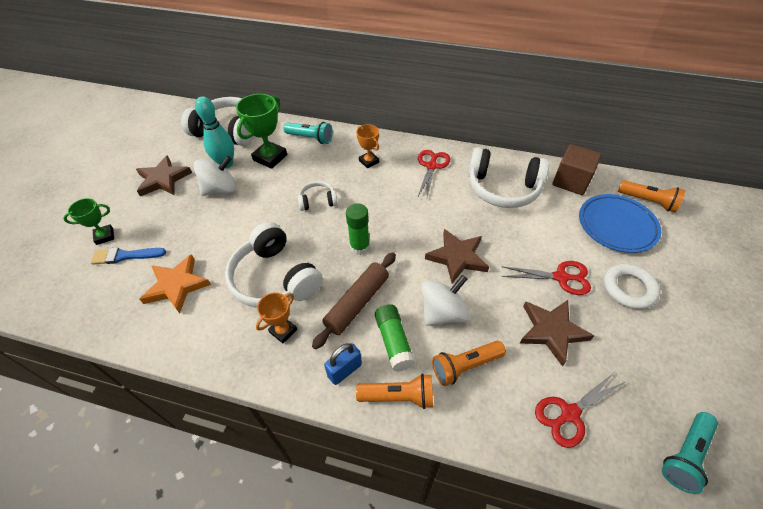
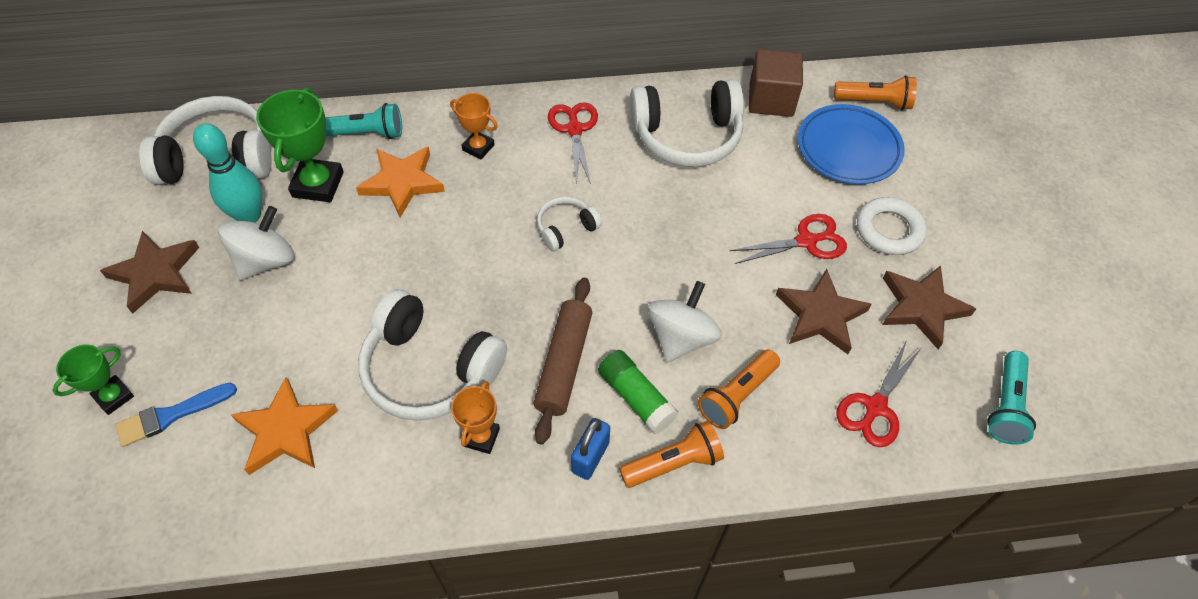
camera: 25 degrees left, 5 degrees up
white headphones [298,181,338,211] -> white headphones moved to [537,197,602,251]
green glue stick [346,203,370,255] -> none
brown star [425,229,489,283] -> brown star moved to [882,265,976,349]
none -> orange star [356,147,445,218]

